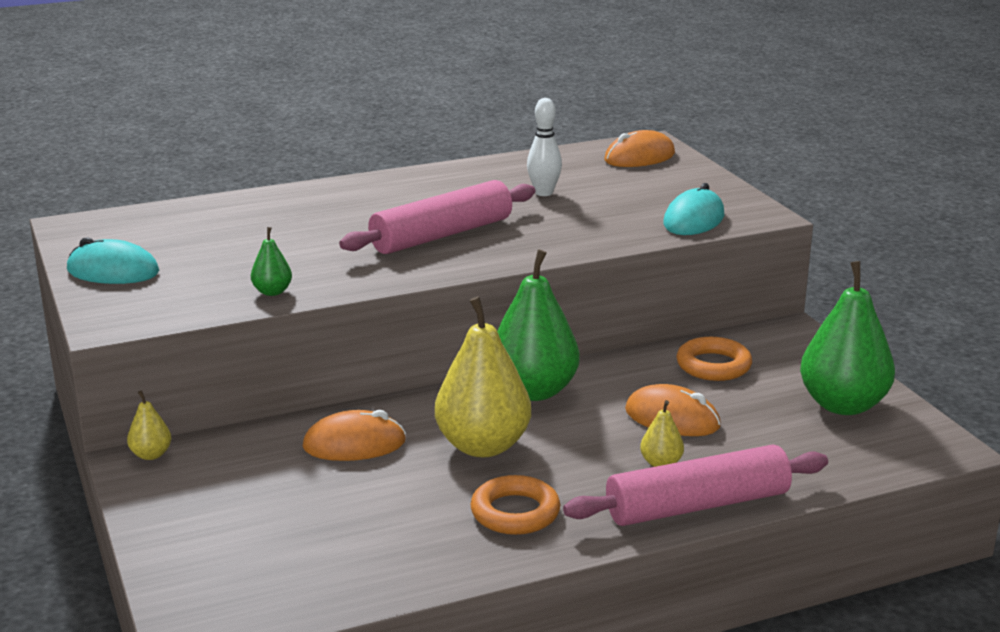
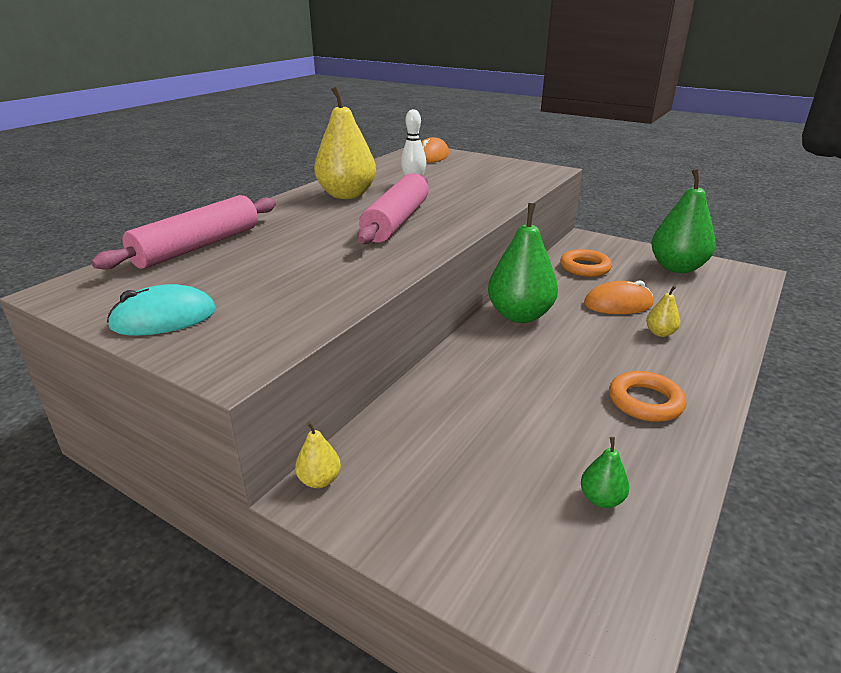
camera: 35 degrees left, 5 degrees up
green pear [251,227,292,296] -> green pear moved to [581,437,629,508]
orange mouse [303,410,406,461] -> none
yellow pear [435,297,531,457] -> yellow pear moved to [314,86,376,199]
pink rolling pin [563,444,828,526] -> pink rolling pin moved to [91,195,276,270]
turquoise mouse [663,183,724,235] -> none

